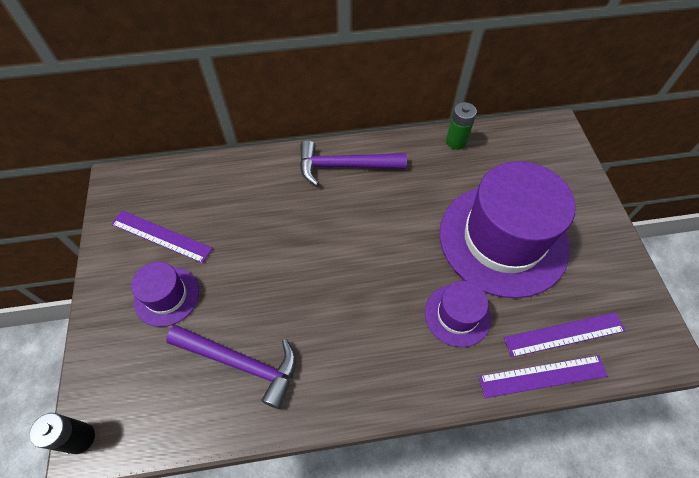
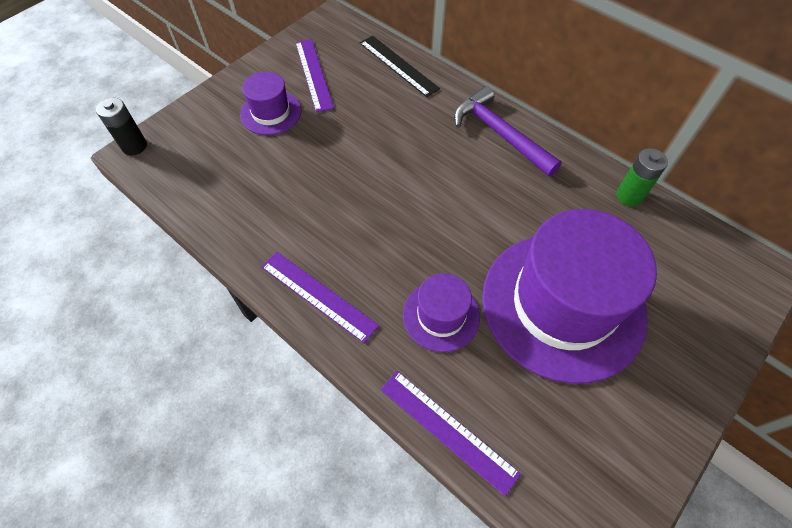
camera: 50 degrees right, 0 degrees up
purple hammer [166,325,296,409] -> none
purple ruler [504,312,626,357] -> purple ruler moved to [261,252,379,343]
none -> black ruler [360,36,440,97]

